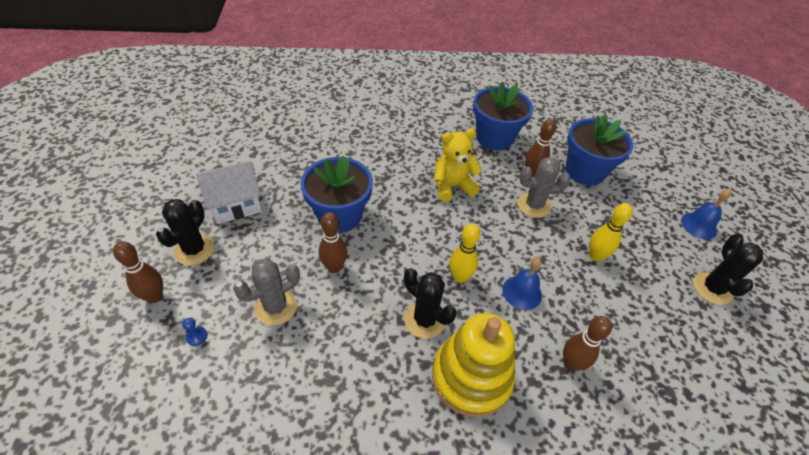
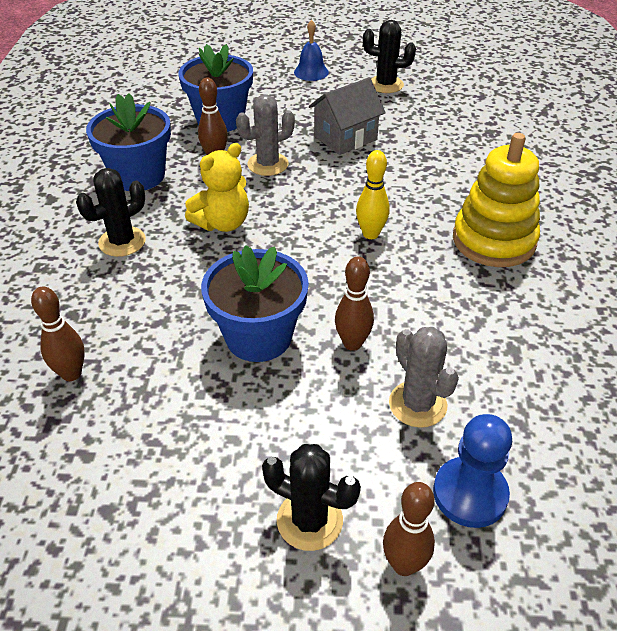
camera: 80 degrees left, 5 degrees down
blue pawn [182,318,207,346] -> blue pawn [433,414,512,528], size x2.49
white house [196,161,262,224] -> none
black cactus [404,268,457,339] -> black cactus moved to [76,168,146,257]
yellow teddy bear [434,129,482,202] -> yellow teddy bear turned 120 degrees counterclockwise [185,143,249,232]
blue bell [502,257,542,310] -> none
grey cactus [517,157,571,218] -> grey cactus turned 60 degrees clockwise [236,94,295,176]
brown bowling pin [563,316,612,371] -> brown bowling pin moved to [31,287,85,381]
yellow bowling pin [589,203,633,261] -> grey house [309,78,386,155]

